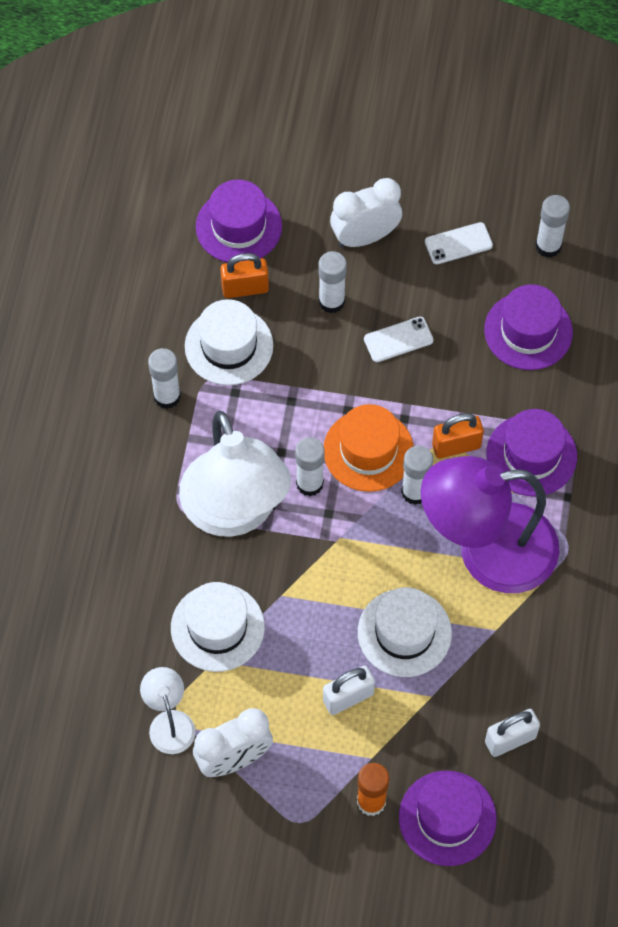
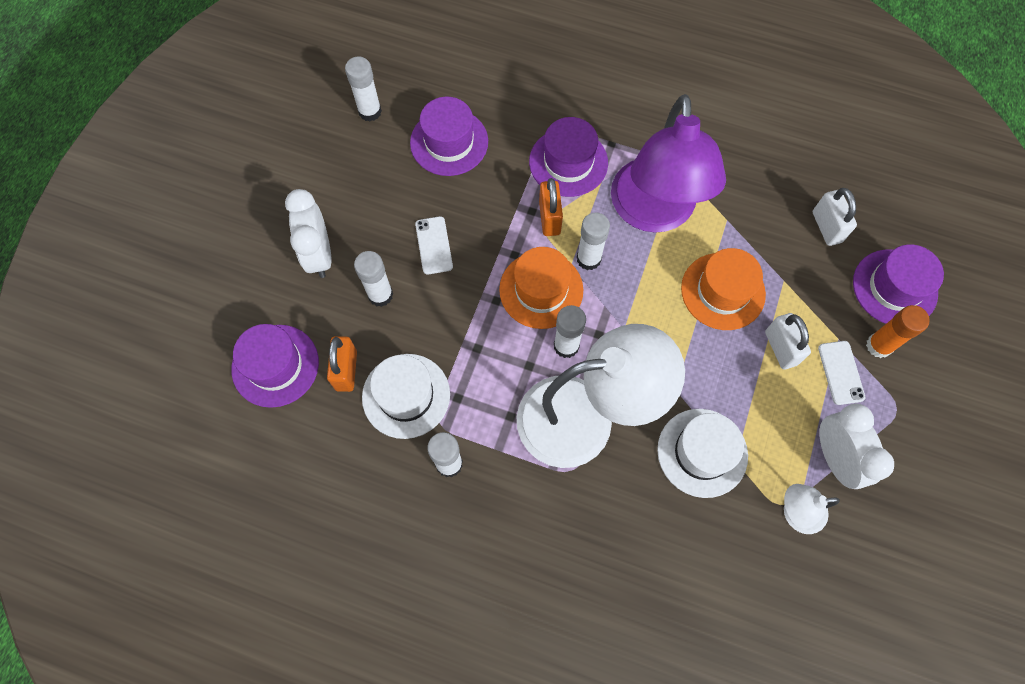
camera: 80 degrees left, 5 degrees up
white hat [358,587,452,677] -> orange hat [681,248,766,330]
white phone [425,222,493,264] -> white phone moved to [818,341,865,405]

